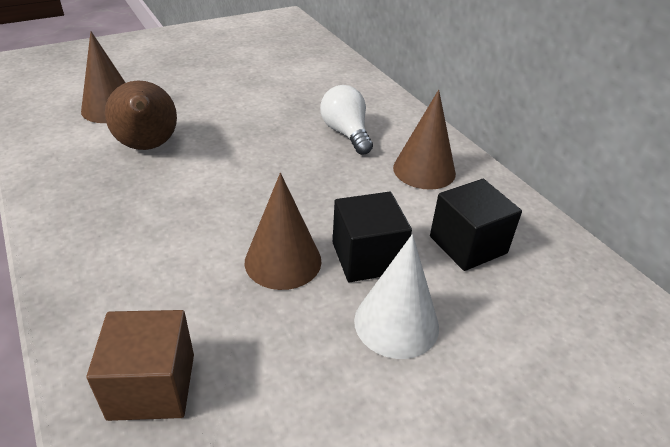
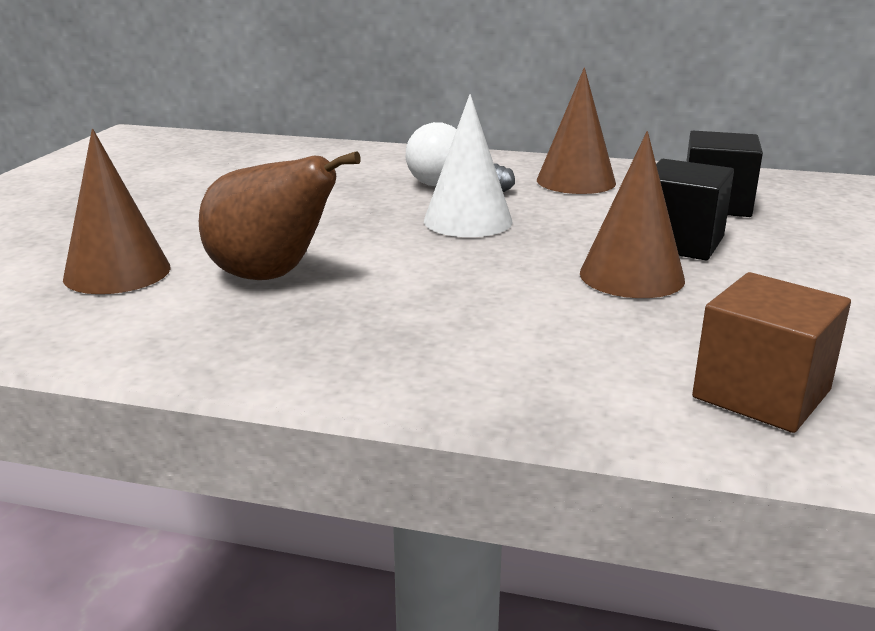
camera: 45 degrees left, 15 degrees down
white cone [354,234,439,359] -> white cone moved to [424,94,513,237]

